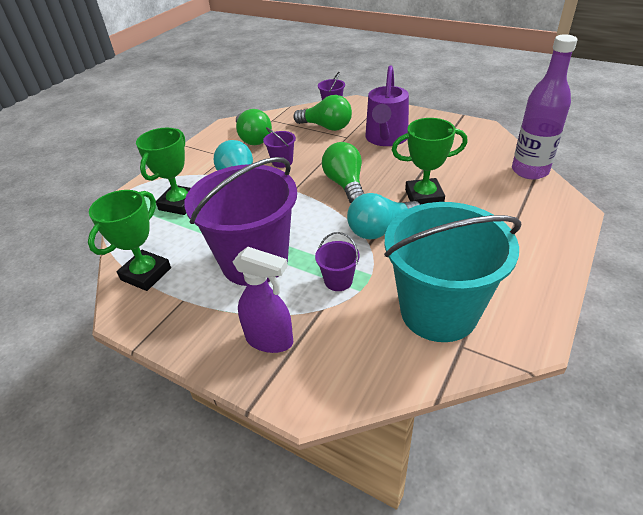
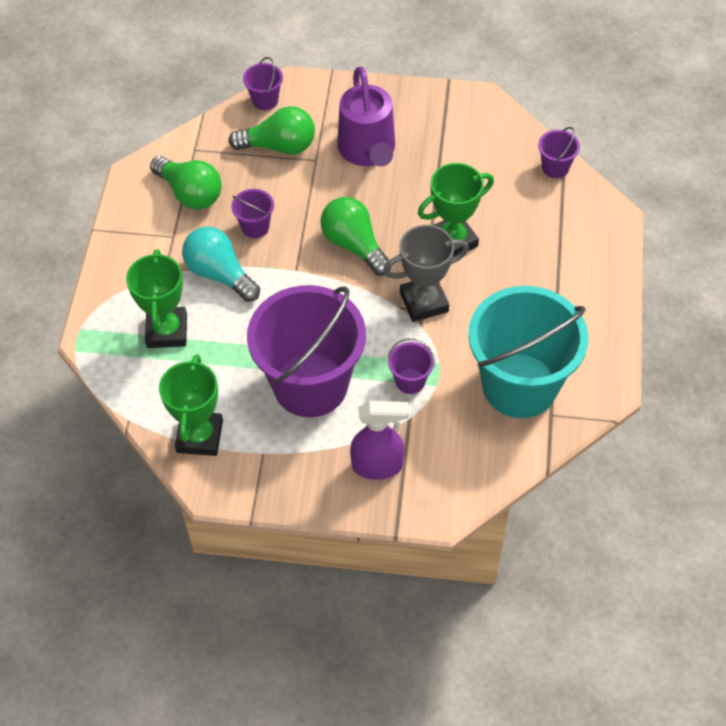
camera: 25 degrees left, 15 degrees up
turquoise light bulb [347,193,421,239] -> grey trophy [383,225,469,322]
purple bottle [512,34,577,179] -> purple bucket [538,127,580,178]

